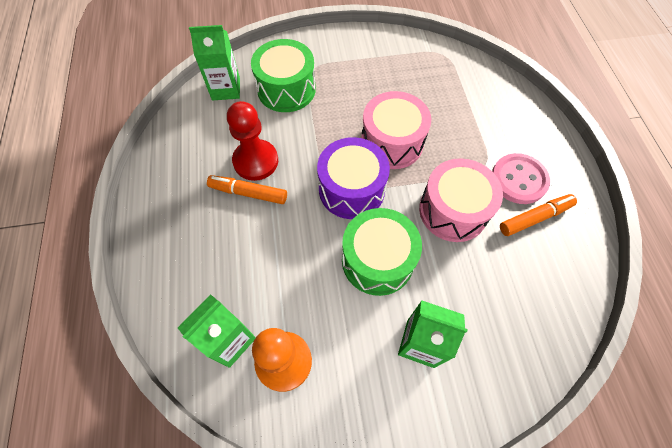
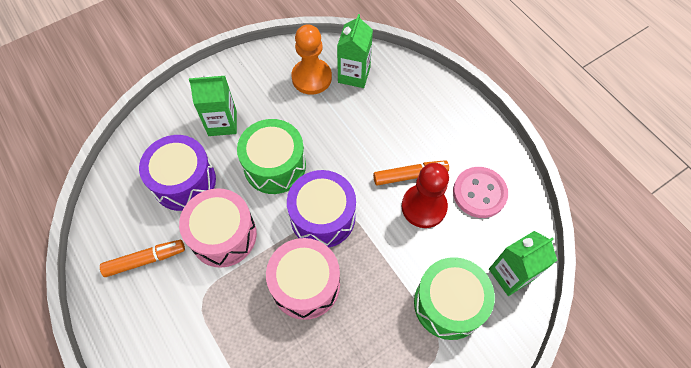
camera: 155 degrees right, 0 degrees up
pink button [492,153,550,204] -> pink button moved to [453,167,508,218]
orange marker [500,194,577,236] -> orange marker turned 150 degrees counterclockwise [100,240,185,277]
none -> purple drum [139,135,216,211]

